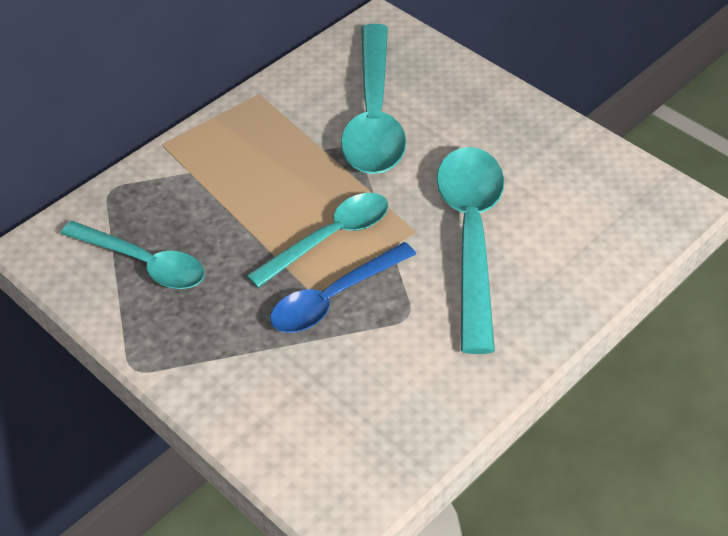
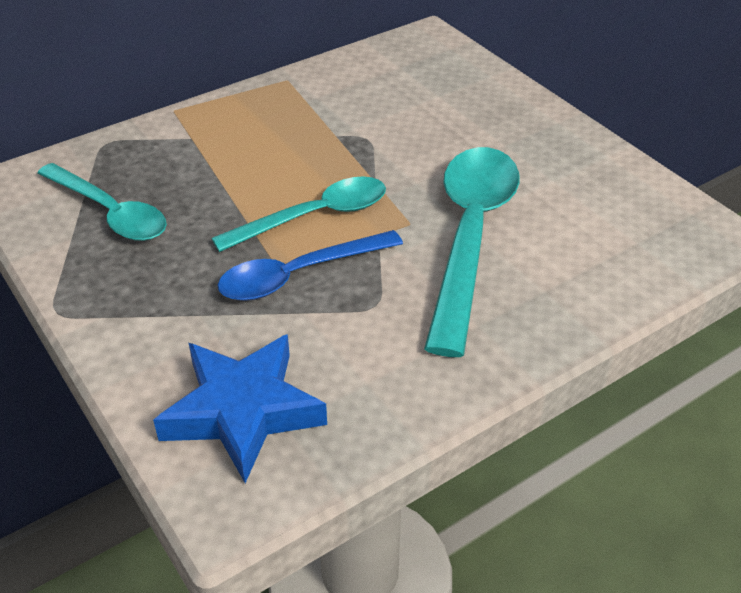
camera: 10 degrees right, 5 degrees down
turquoise spoon [341,24,406,174] -> none
none -> blue star [153,334,327,483]

